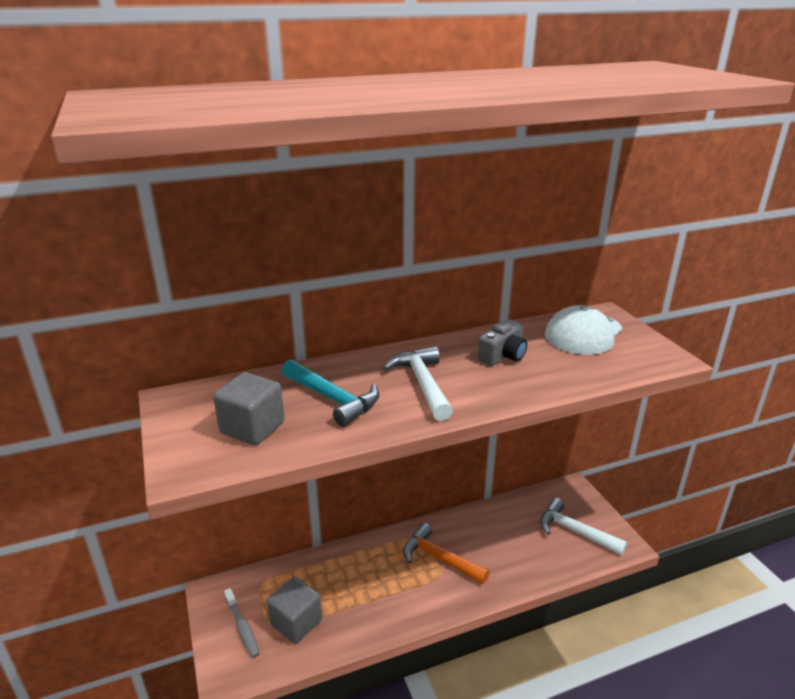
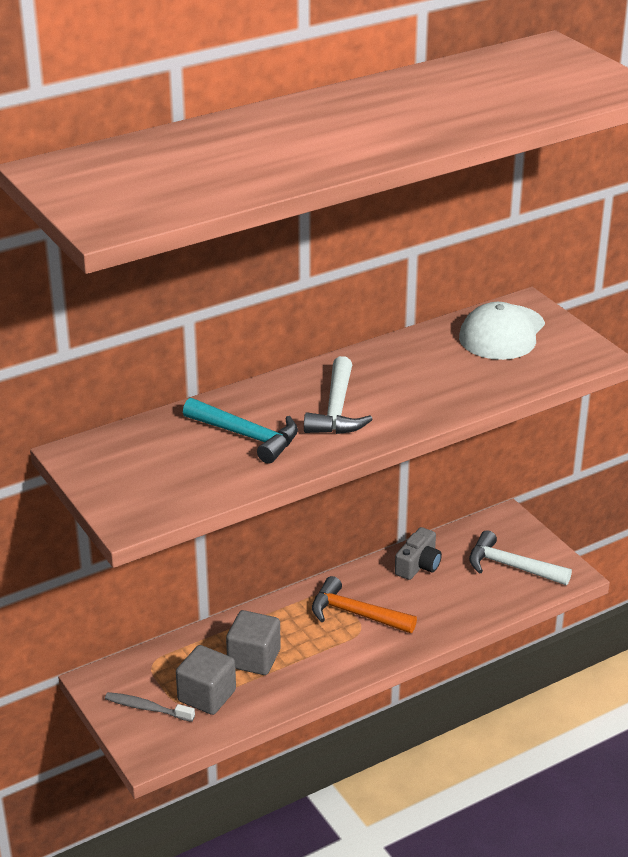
camera: 10 degrees left, 5 degrees up
grey cube [213,372,285,445] -> grey cube moved to [226,610,281,675]
grey toothbrush [224,588,260,658] -> grey toothbrush turned 150 degrees clockwise [105,692,195,722]
white hammer [383,346,453,421] -> white hammer turned 150 degrees counterclockwise [304,356,373,434]
grey camera [478,319,527,366] -> grey camera moved to [395,527,442,580]

